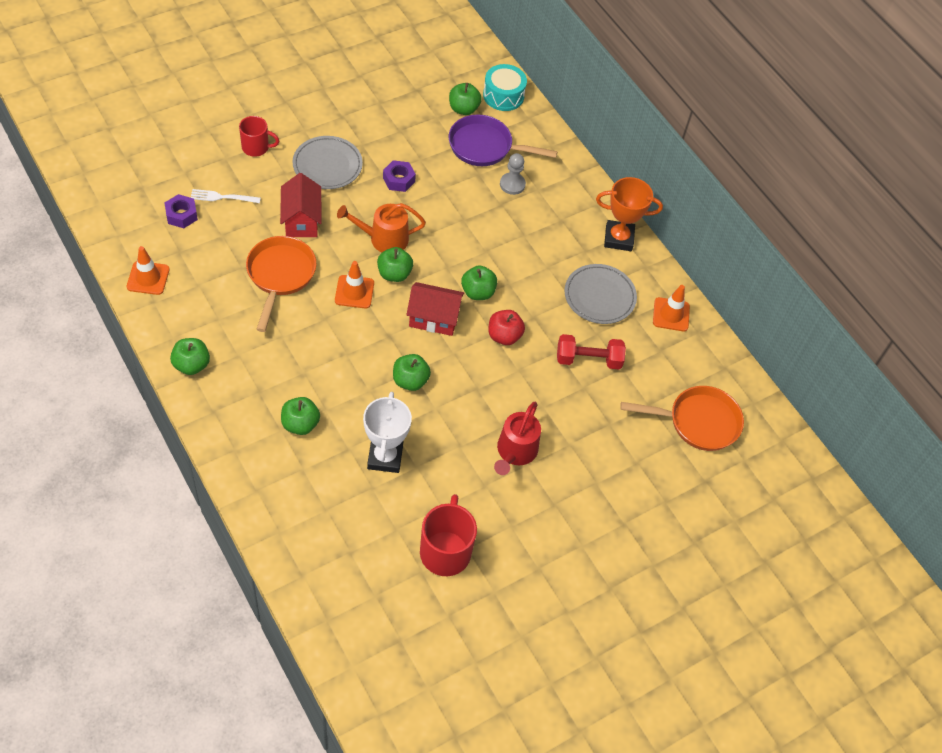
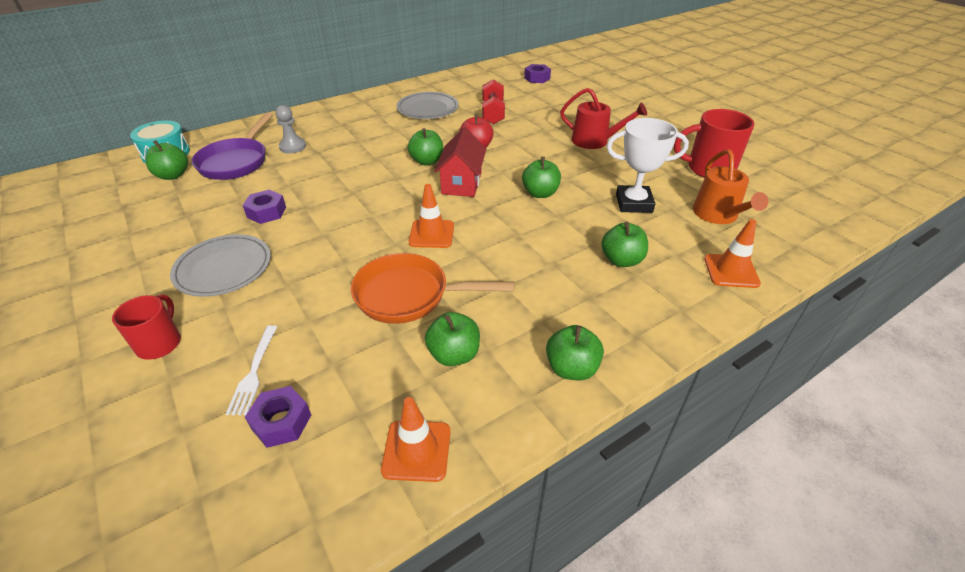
camera: 85 degrees left, 15 degrees down
red house [280,173,321,237] -> none
orange watering can [337,203,426,252] -> orange watering can moved to [693,149,768,224]
green apple [377,247,413,282] -> green apple moved to [425,312,480,366]
orange trophy [596,177,663,251] -> none
orange pan [620,386,744,451] -> purple nut [524,64,551,83]
orange traffic cone [653,285,690,331] -> orange traffic cone moved to [704,219,761,288]

